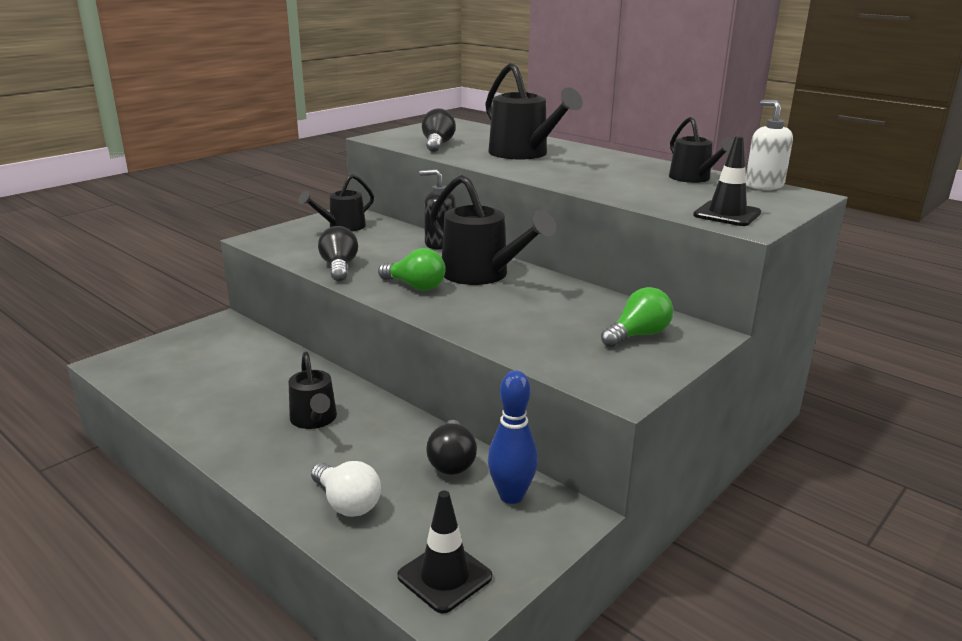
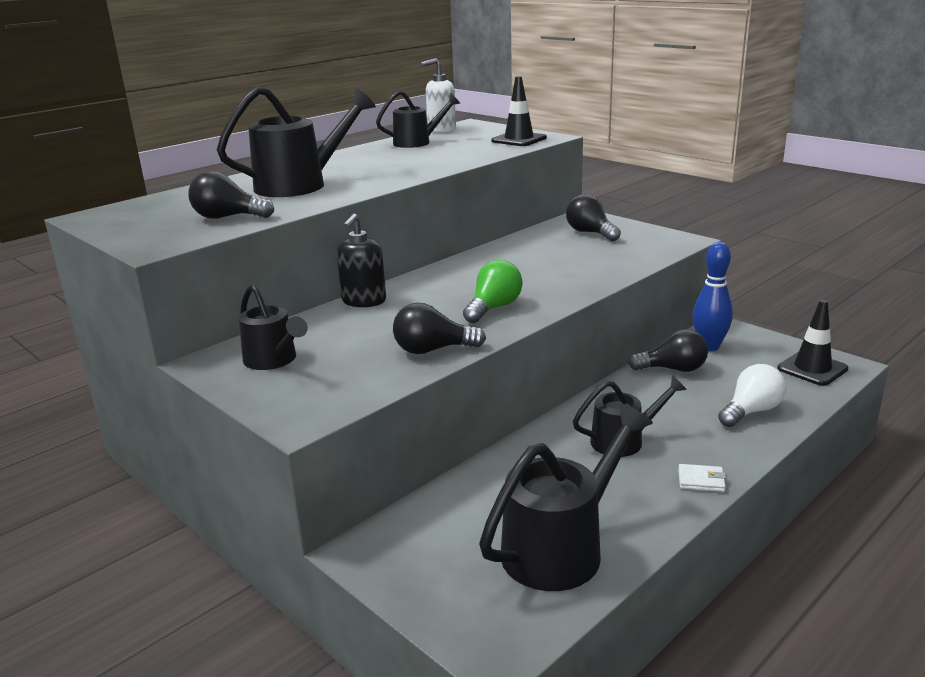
camera: 85 degrees left, 0 degrees up
black watering can [430,175,556,285] -> black watering can moved to [479,403,653,591]
green light bulb [601,287,673,347] -> black light bulb [566,194,621,241]
none -> white wallet [678,464,726,492]

